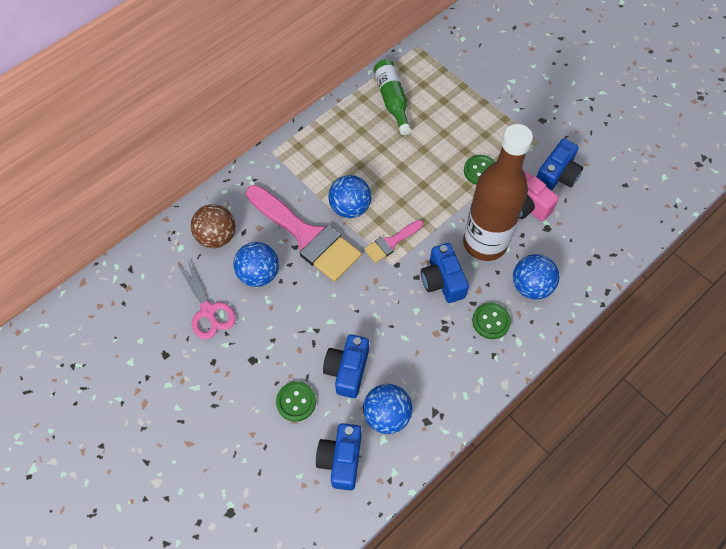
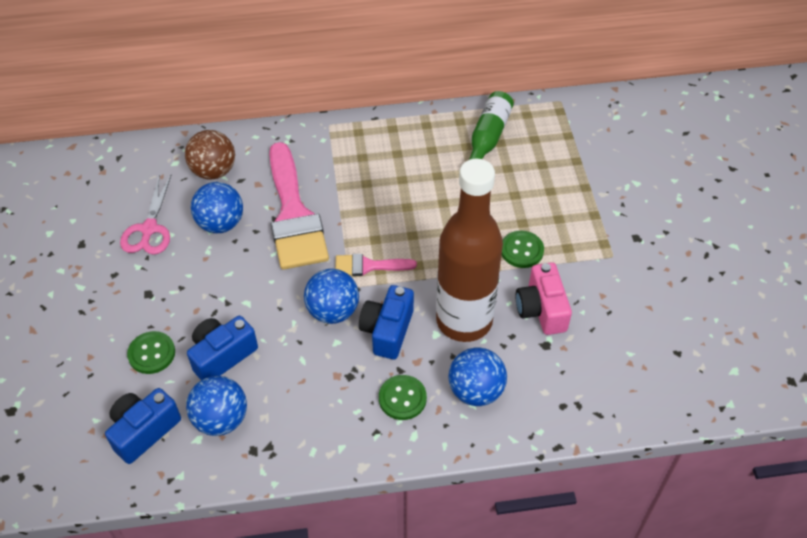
camera: 35 degrees right, 10 degrees down
blue ball [328,175,371,218] -> blue ball moved to [304,269,359,324]
blue camera [537,138,583,191] -> none

